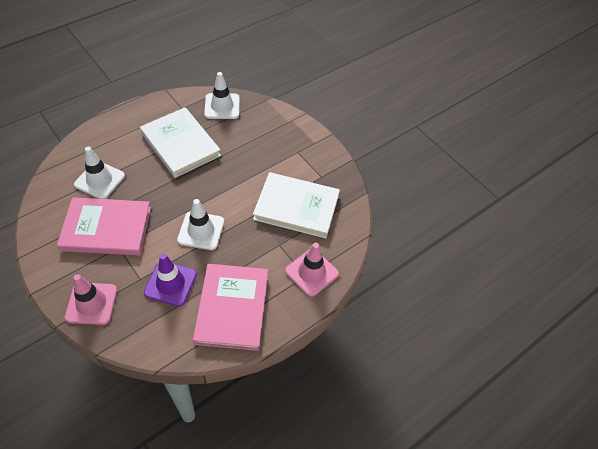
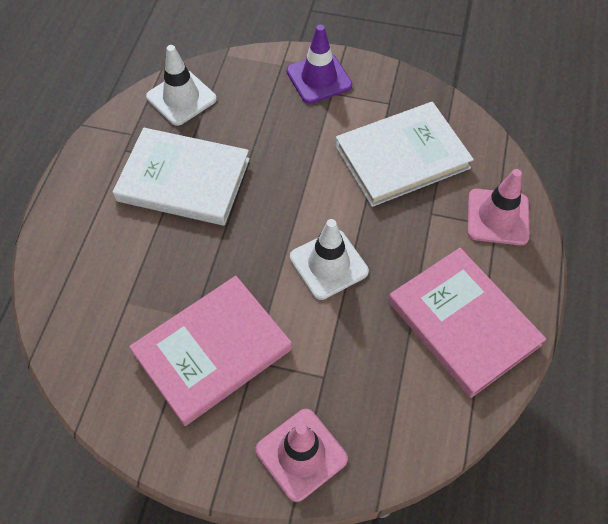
camera: 35 degrees left, 5 degrees up
white traffic cone [74,147,125,199] -> none
purple traffic cone [144,254,197,307] -> purple traffic cone moved to [286,25,352,104]

